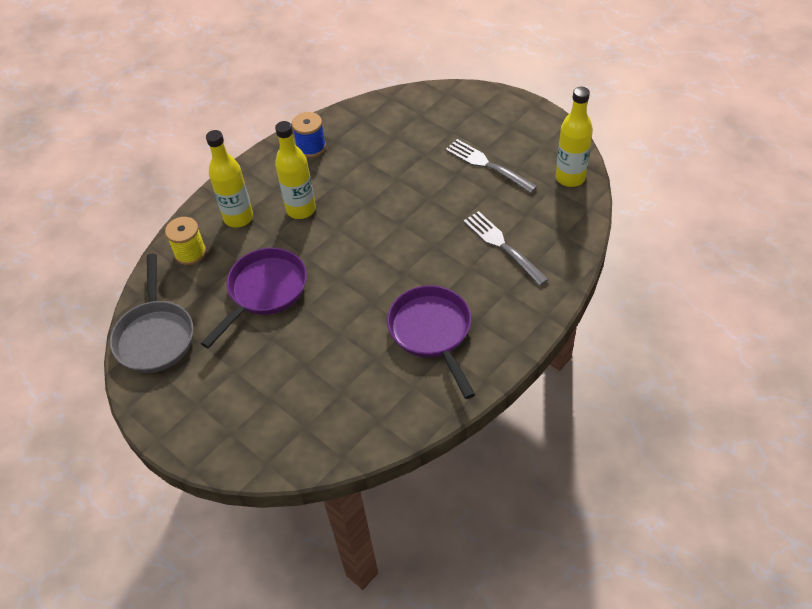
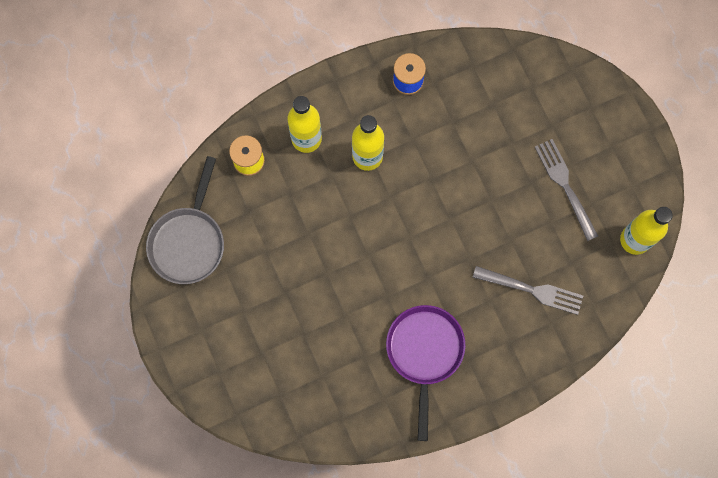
camera: 20 degrees right, 25 degrees up
purple pan [201,248,307,349] -> none
grey fork [463,211,549,286] -> grey fork turned 120 degrees clockwise [472,266,583,315]

